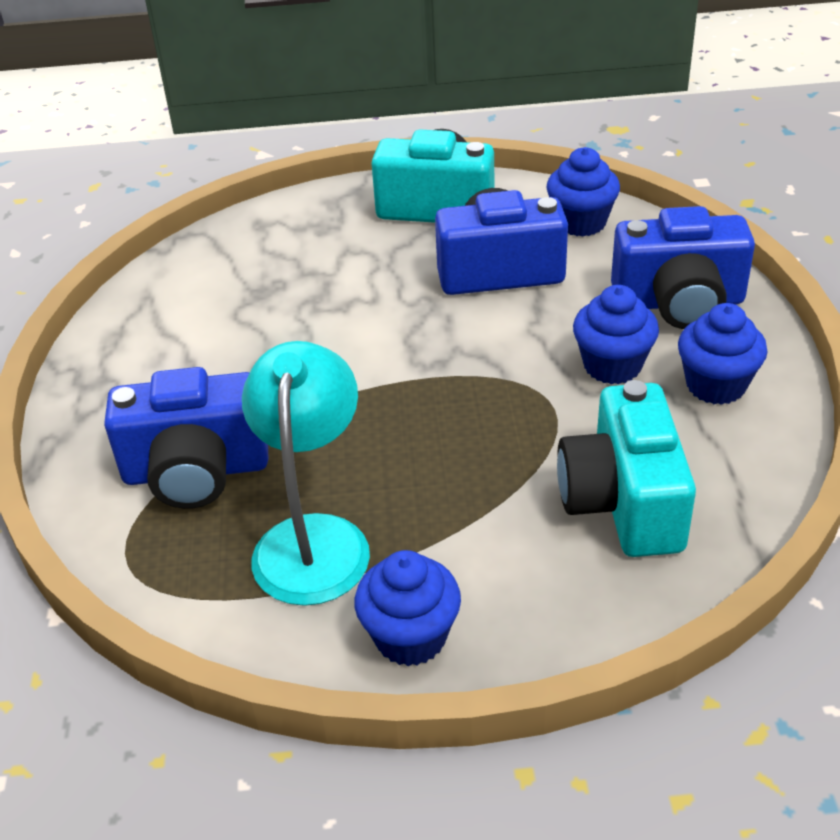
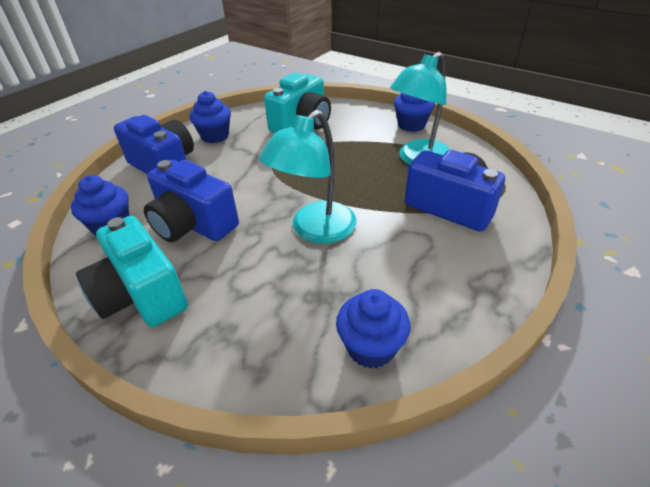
camera: 140 degrees left, 0 degrees up
blue cupcake [573,285,659,384] -> blue cupcake moved to [336,289,411,369]
none -> turquoise lamp [259,110,357,243]

